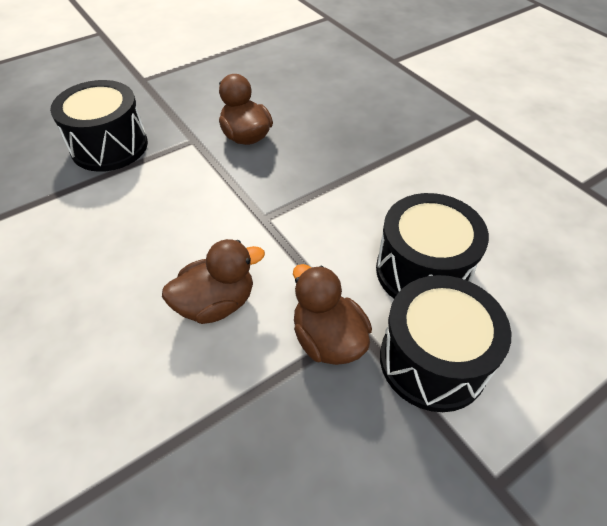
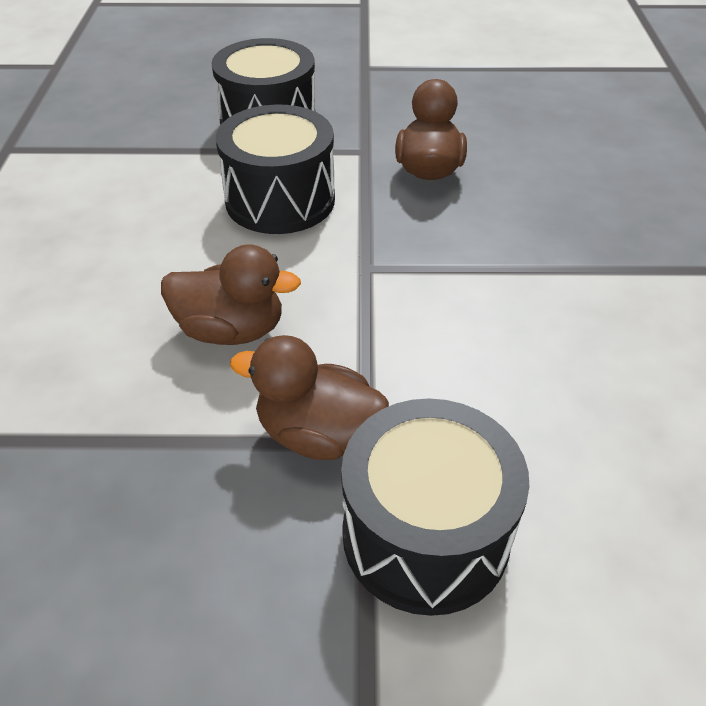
camera: 35 degrees right, 5 degrees down
brown duck [293,264,372,365] -> brown duck turned 75 degrees counterclockwise [230,335,389,460]
black drum [376,193,489,299] -> black drum moved to [216,105,335,234]

